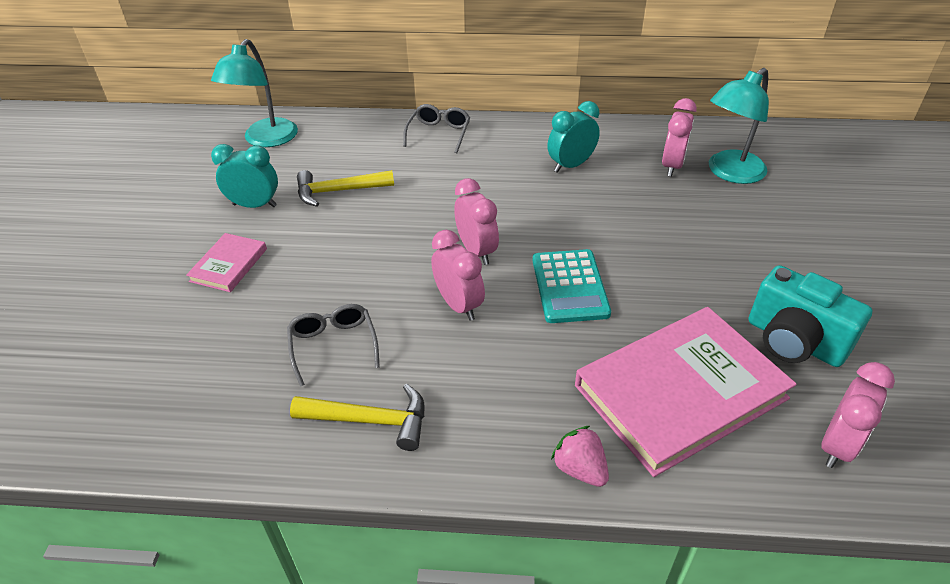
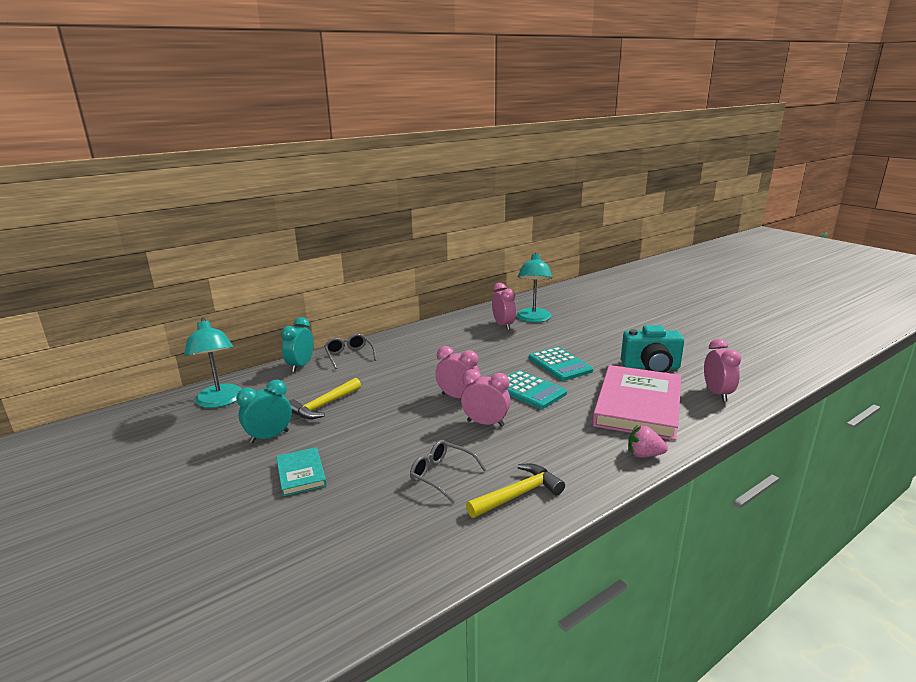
camera: 40 degrees left, 20 degrees down
pink book [186,233,267,292] -> turquoise book [276,447,327,496]
turquoise clock [547,101,600,173] -> turquoise clock moved to [281,317,314,372]
none -> turquoise calculator [529,347,593,381]

